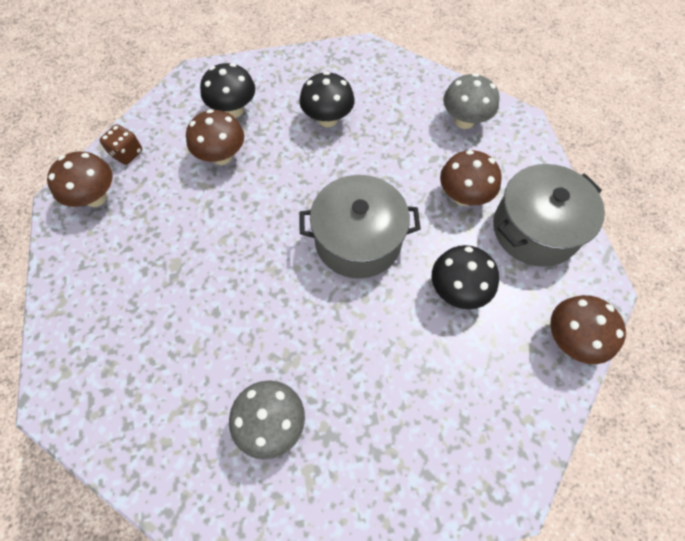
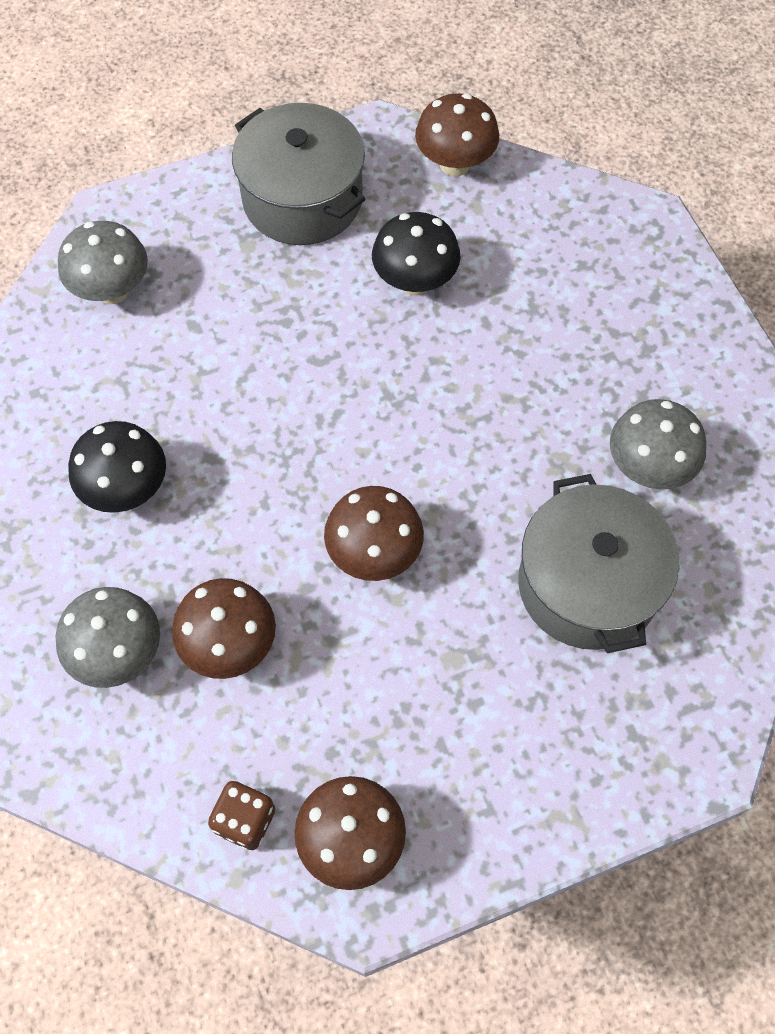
camera: 100 degrees left, 0 degrees up
black mushroom [200,63,255,118] -> grey mushroom [56,587,160,688]
grey pot [300,175,421,279] -> grey pot moved to [518,474,679,653]
brown mushroom [440,150,502,206] -> brown mushroom moved to [324,486,424,581]

